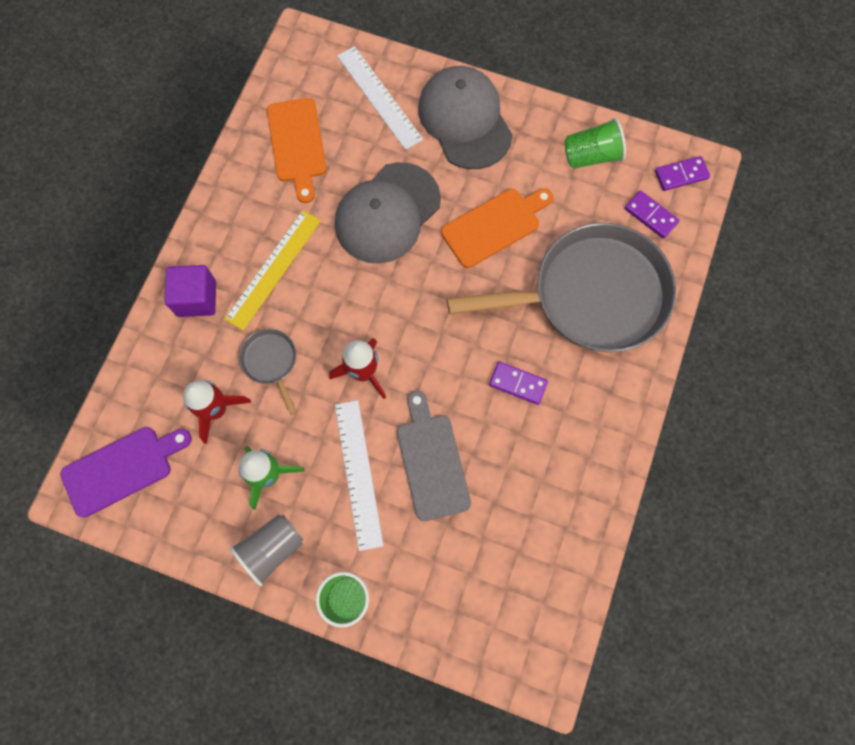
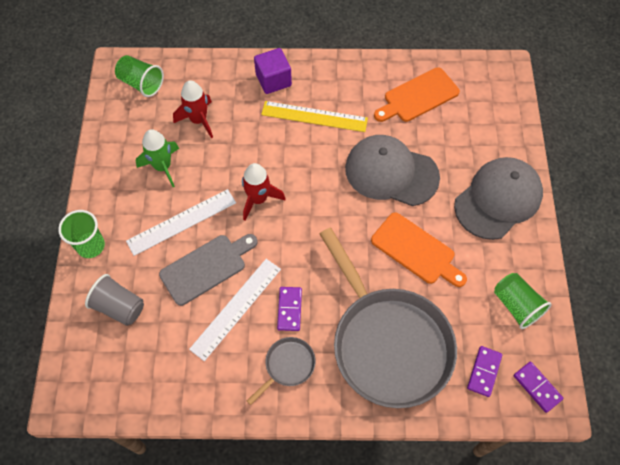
camera: 70 degrees right, 10 degrees down
purple cutting board [60,427,192,518] -> green cup [115,55,164,97]
grey cup [230,514,303,586] -> grey cup moved to [85,274,144,326]
grey pan [239,329,297,415] -> grey pan moved to [247,337,316,405]
white ruler [337,46,423,150] -> white ruler moved to [189,259,281,361]

